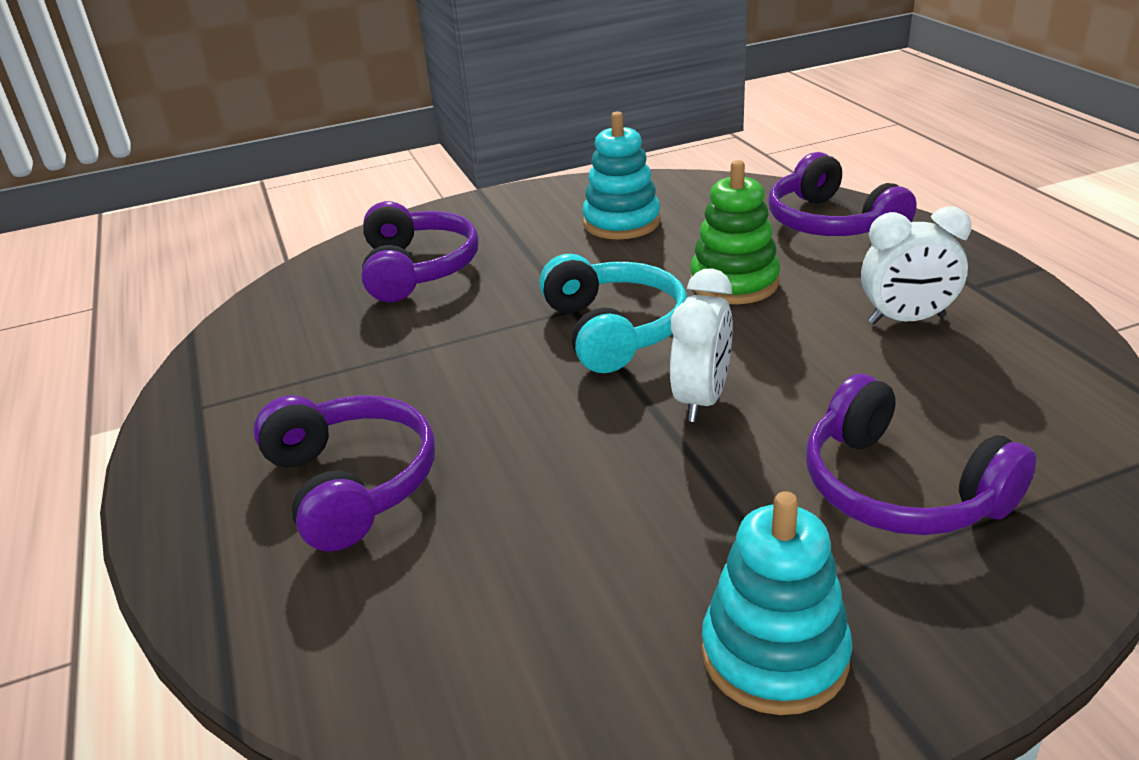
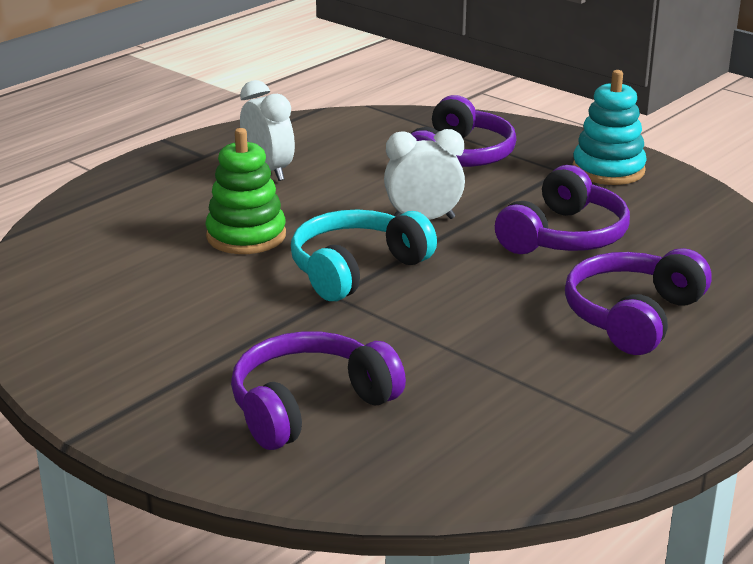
camera: 120 degrees left, 5 degrees down
turquoise stacking toy [582,111,661,239] -> none
purple headphones [769,152,917,236] -> purple headphones moved to [495,165,630,254]

